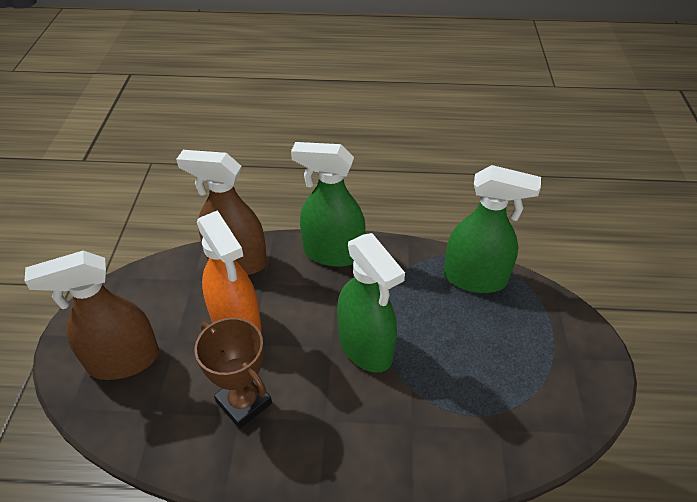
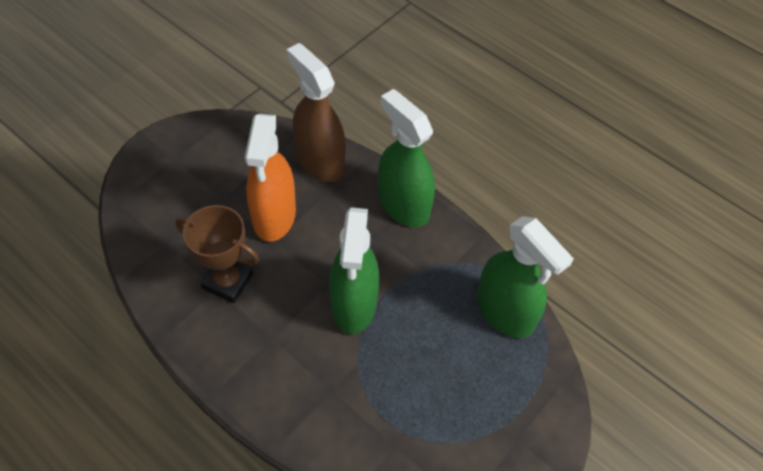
camera: 35 degrees right, 10 degrees up
brown spray bottle [25,251,159,380] -> none
brown trophy [194,318,272,429] -> brown trophy turned 60 degrees counterclockwise [176,205,259,303]

